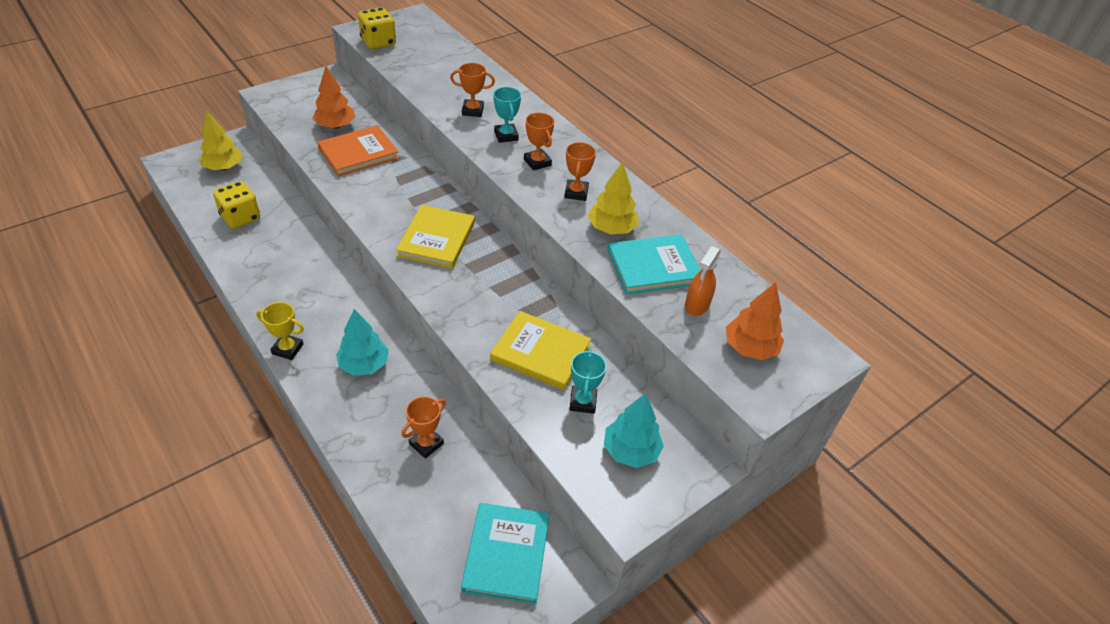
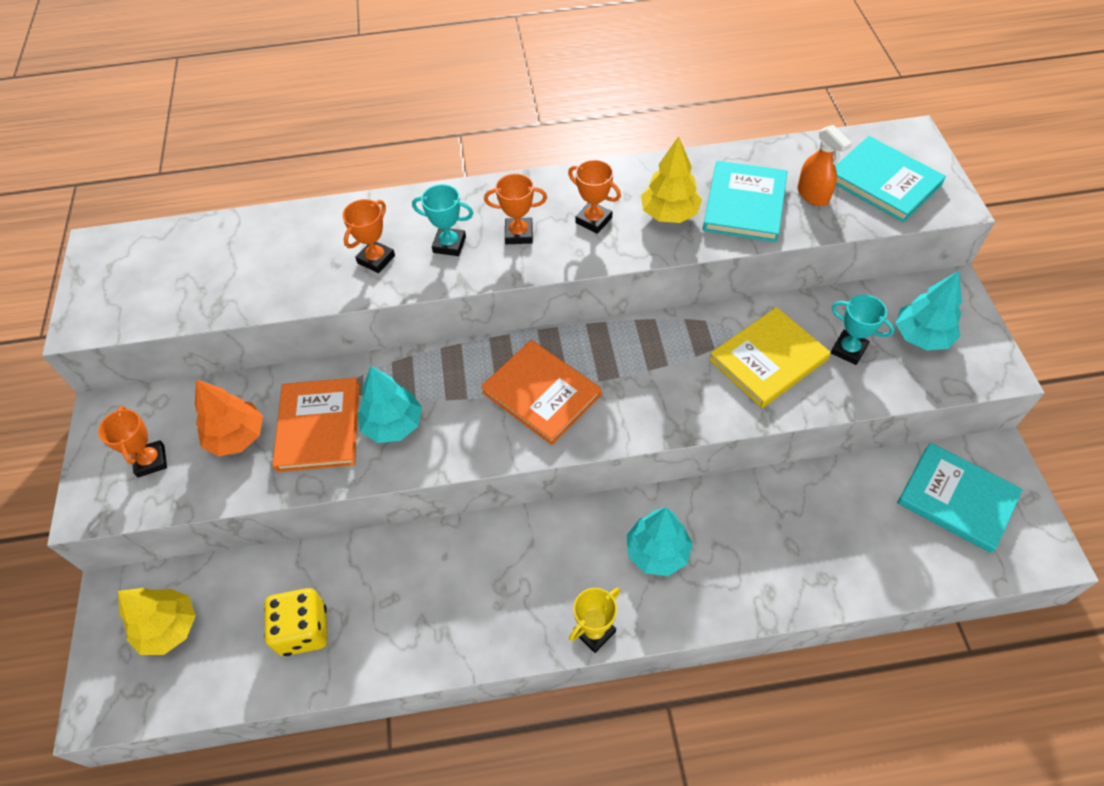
camera: 55 degrees left, 10 degrees up
yellow dice [358,8,396,49] -> none
yellow book [396,205,475,269] -> orange book [481,340,602,445]
orange trophy [401,396,446,459] -> orange trophy moved to [98,406,167,477]
orange tree [726,282,784,360] -> turquoise book [835,136,946,223]
none -> turquoise tree [357,366,422,443]

